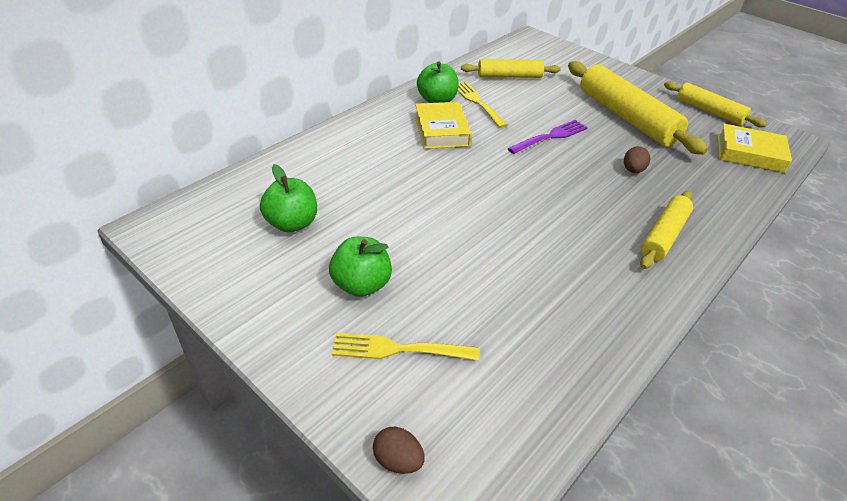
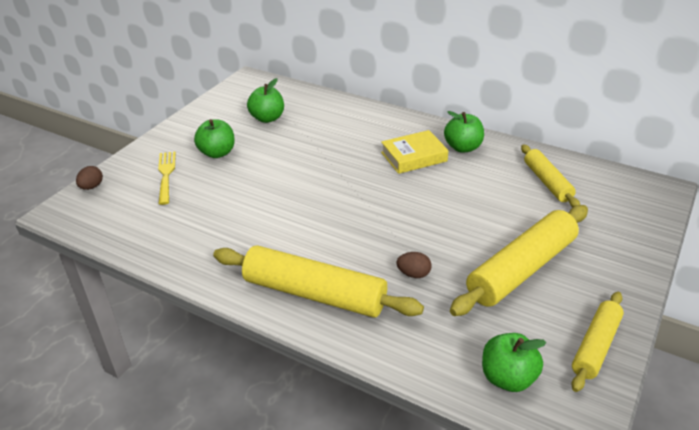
camera: 80 degrees right, 5 degrees down
yellow fork [458,82,507,128] -> none
purple fork [507,120,588,154] -> none
yellow rolling pin [640,191,693,269] -> yellow rolling pin [213,245,424,318], size x1.69
yellow book [718,124,792,173] -> green apple [482,333,546,392]

